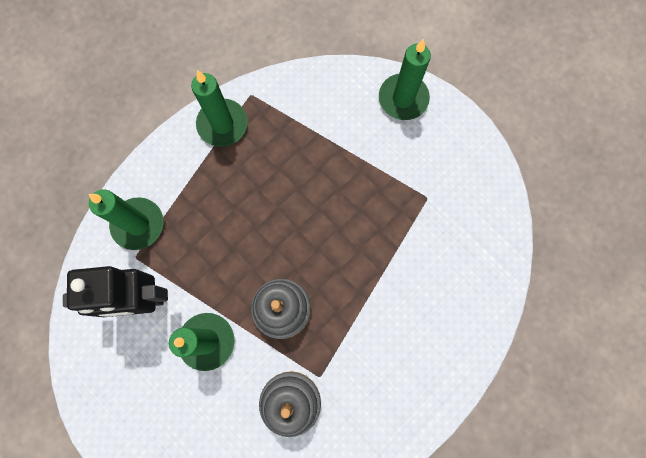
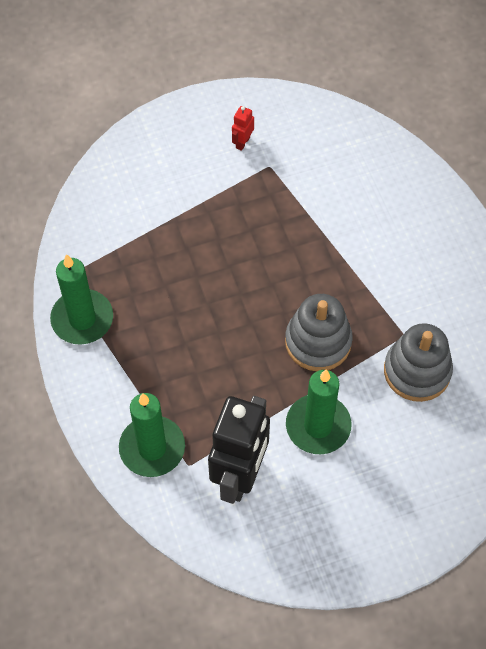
camera: 65 degrees left, 15 degrees down
green candle [379,39,431,120] -> none
none -> red robot [232,106,254,151]

